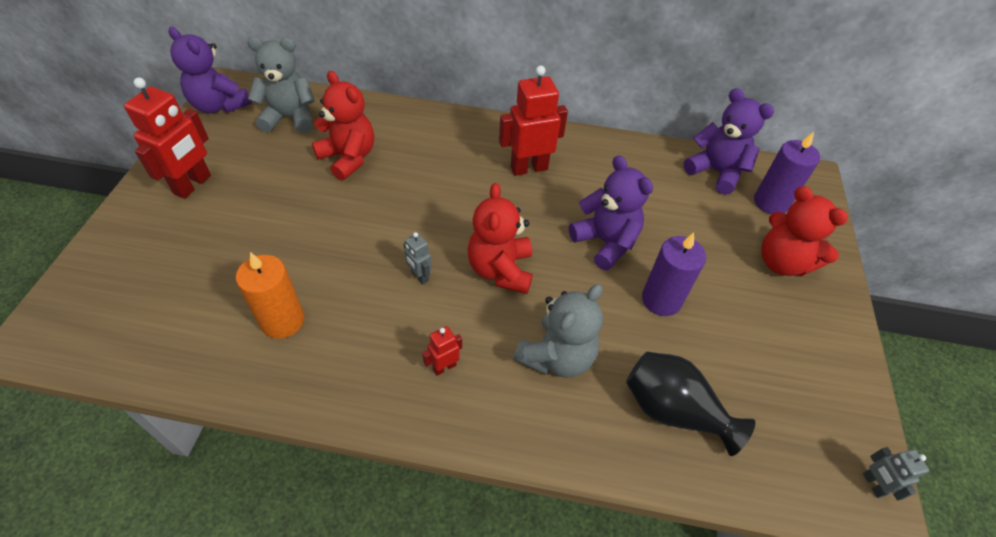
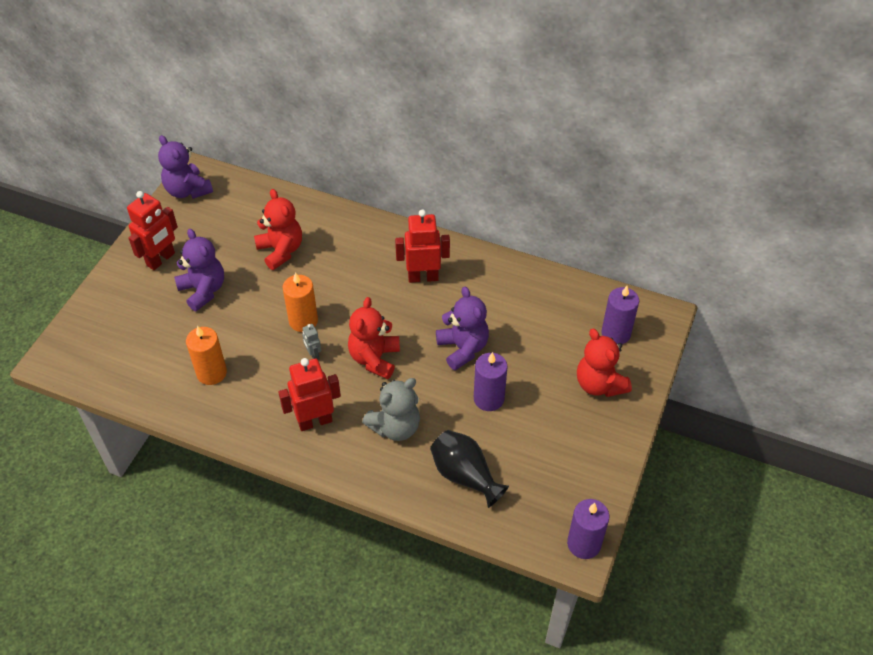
camera: 15 degrees right, 0 degrees up
grey teddy bear [247,37,315,133] -> none
red robot [422,326,462,376] -> red robot [278,358,341,431], size x2.05
purple teddy bear [683,88,774,195] -> purple teddy bear moved to [174,229,224,311]
grey robot [863,447,929,501] -> purple candle [567,499,610,559]
none -> orange candle [283,272,318,332]

